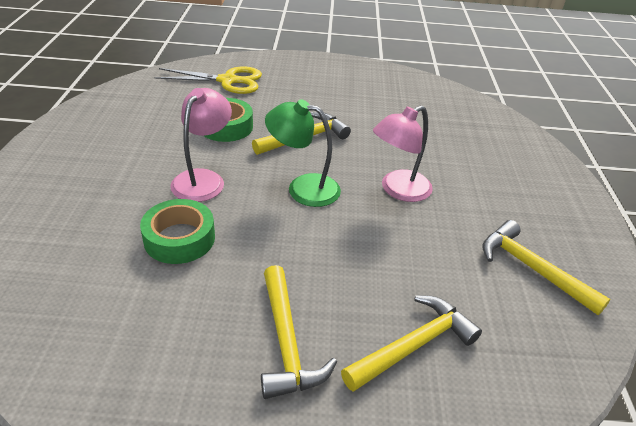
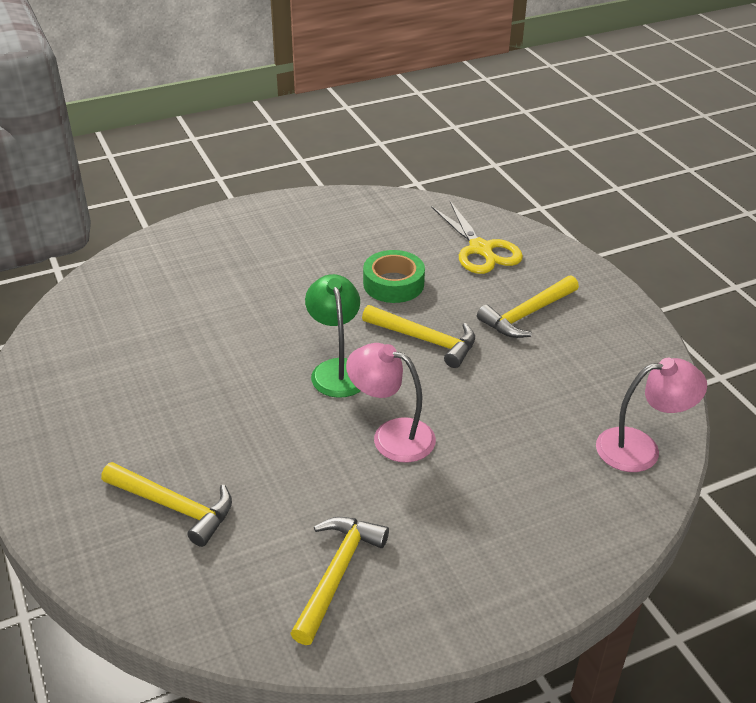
camera: 65 degrees right, 0 degrees up
green tape [140,199,215,264] -> none
pink lamp [170,88,232,202] -> pink lamp moved to [596,358,707,472]
yellow hammer [261,265,337,399] -> yellow hammer moved to [477,275,579,338]

